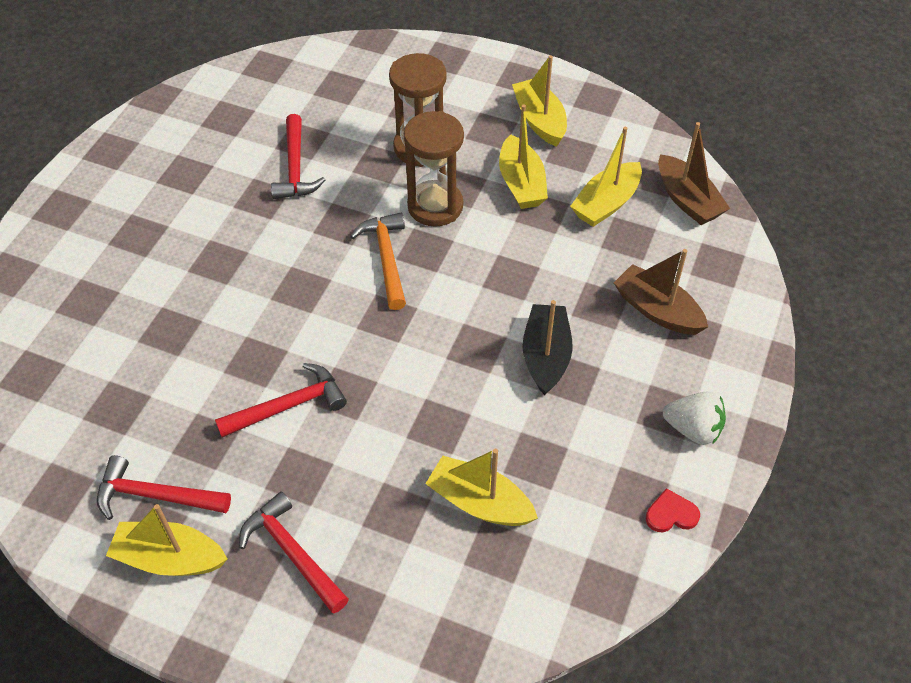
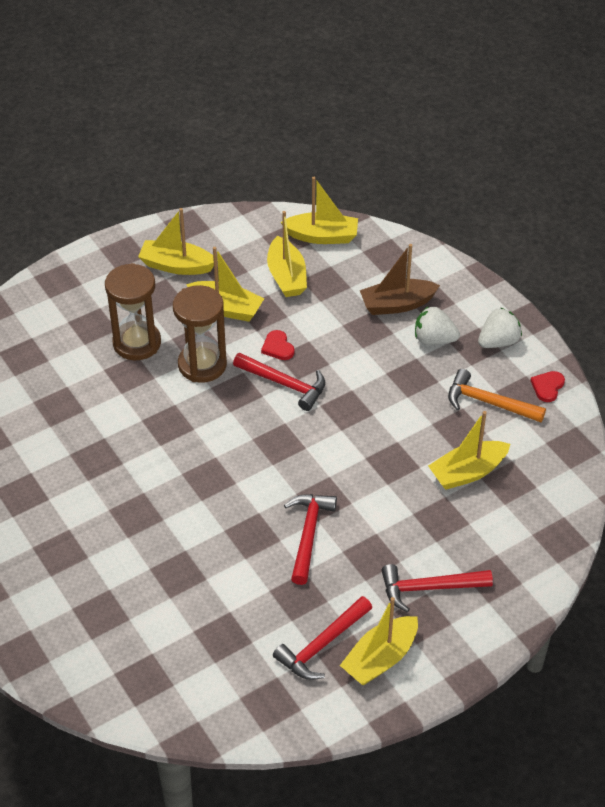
camera: 55 degrees left, 5 degrees down
red hammer [271,114,325,199] -> red hammer moved to [233,353,325,411]
orange hammer [350,213,406,310] -> orange hammer moved to [448,369,546,422]
black boat [522,300,573,395] -> none
brown boat [658,122,730,225] -> yellow boat [281,177,358,244]
none -> red heart [261,330,295,360]
none -> white strawberry [415,306,460,345]

